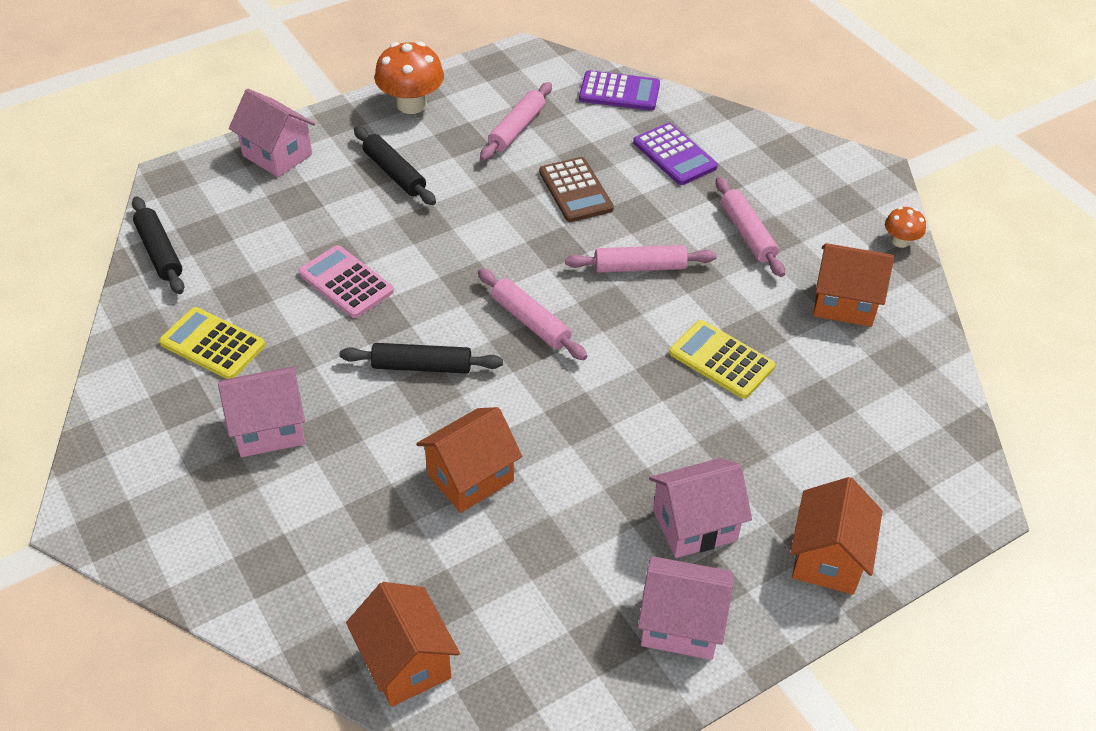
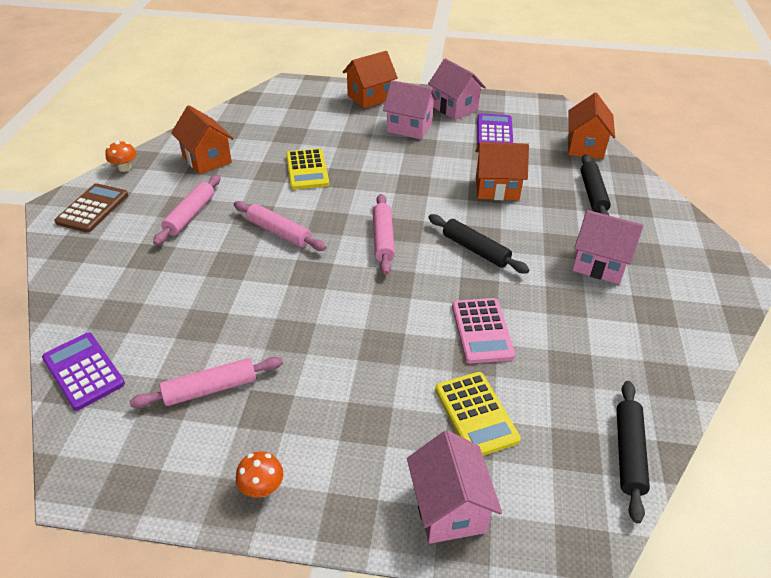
camera: 140 degrees left, 5 degrees down
yellow calculator [159,307,265,379] -> yellow calculator moved to [435,372,521,456]
black rolling pin [354,126,436,205] -> black rolling pin moved to [581,154,611,216]
orange mushroom [374,42,444,114] -> orange mushroom [236,451,283,497], size x0.53
brown calculator [539,157,614,222] -> brown calculator moved to [54,183,128,233]
purple calculator [633,123,718,185] -> purple calculator moved to [477,113,513,146]

